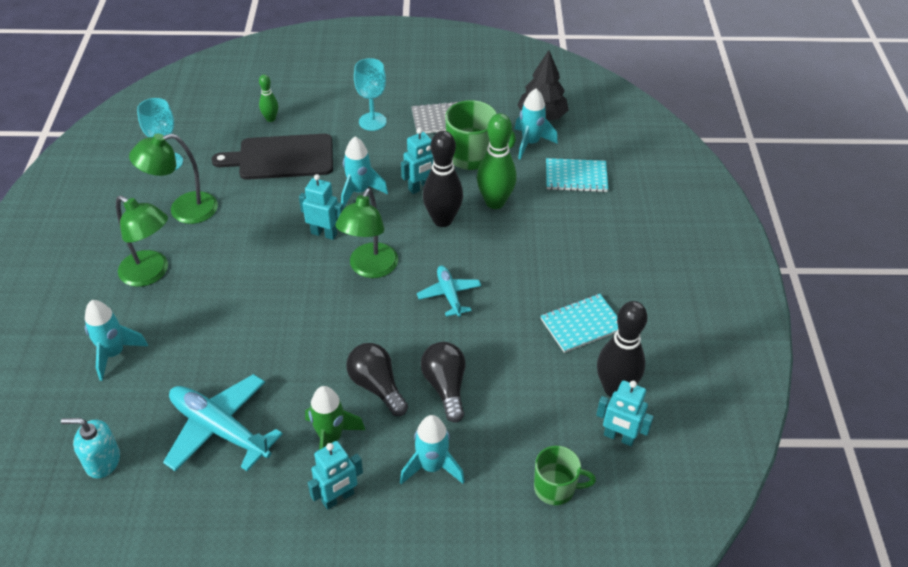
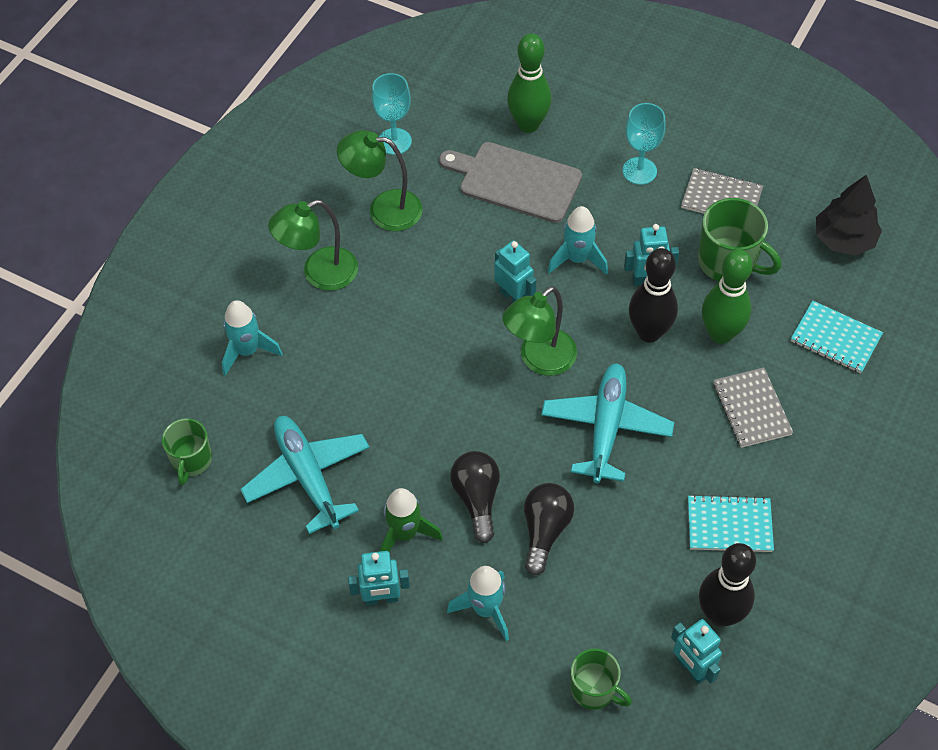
camera: 30 degrees right, 10 degrees up
turquoise soap dispenser [61,418,120,479] -> green mug [162,418,212,485]
green lamp [116,195,168,287] -> green lamp turned 90 degrees clockwise [268,200,358,291]
black cutting board [212,134,333,180] -> grey cutting board [439,142,582,223]
green bowling pin [259,74,278,122] -> green bowling pin [507,33,552,133], size x1.90
turquoise plane [417,266,481,317] -> turquoise plane [541,363,674,483], size x1.73
turquoise rocket [515,89,558,159] -> none
none -> grey notebook [713,367,793,448]

